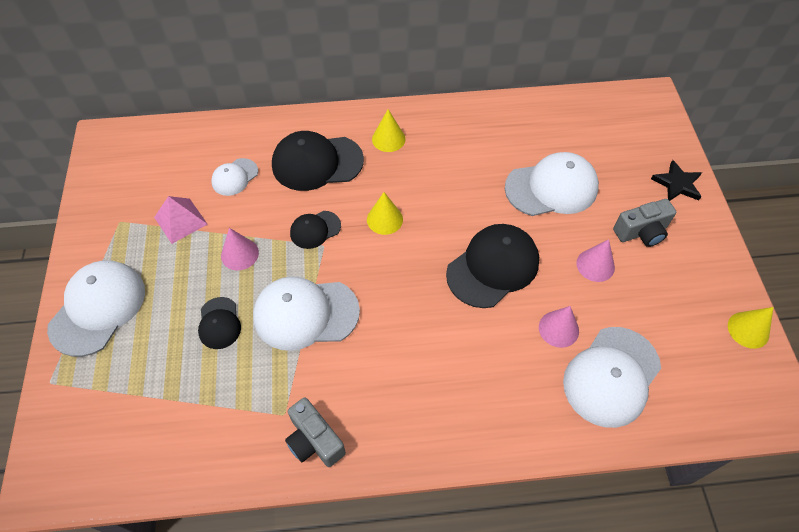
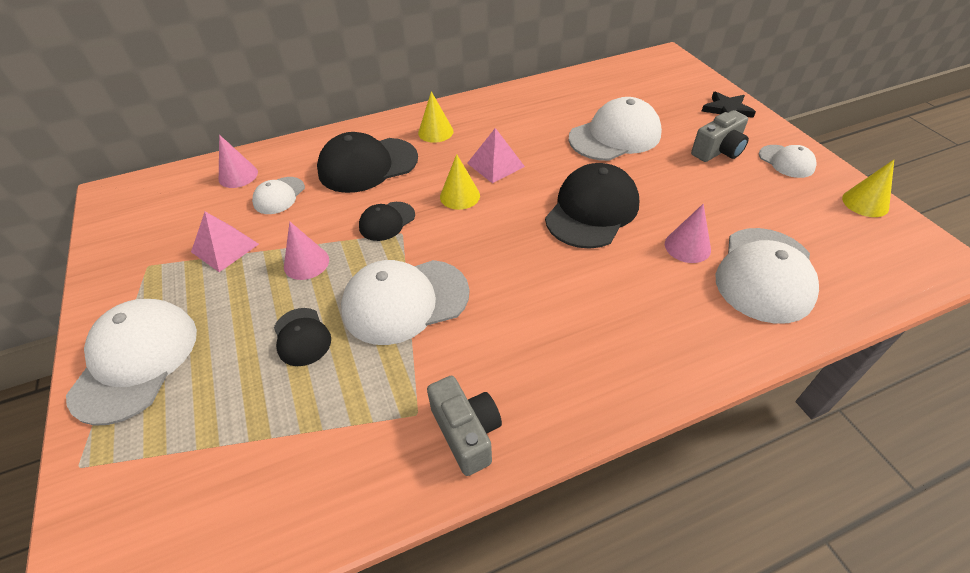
camera: 15 degrees left, 10 degrees down
grey camera [285,397,346,467] -> grey camera turned 150 degrees counterclockwise [427,376,502,476]
pink cone [576,239,615,282] -> pink cone moved to [219,135,258,188]
none -> pink pyramid [467,128,525,183]
none -> white cap [759,145,817,178]

